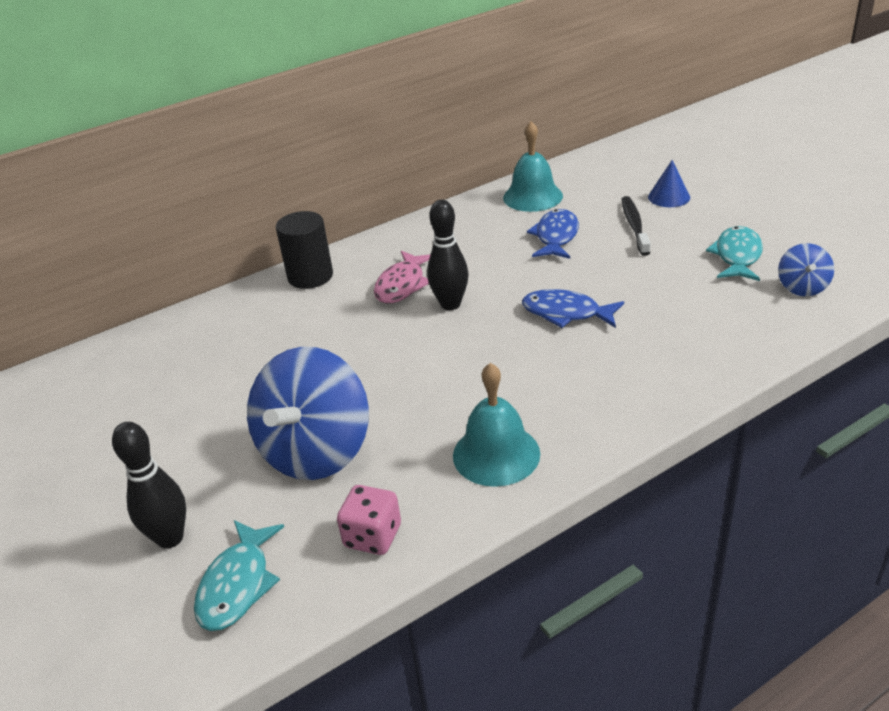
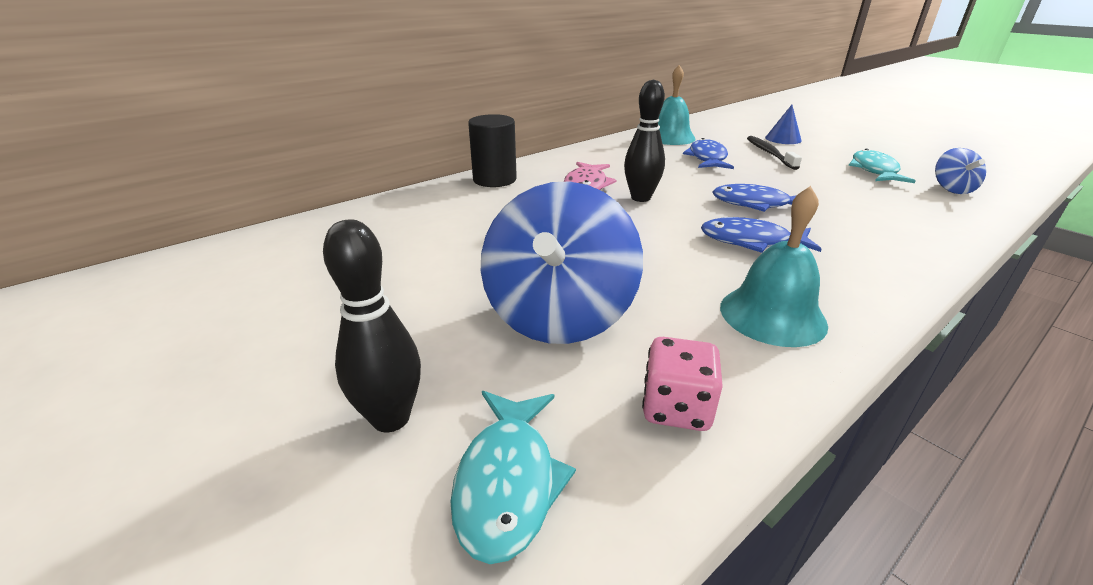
camera: 10 degrees left, 5 degrees down
none -> blue fish [701,217,822,253]

